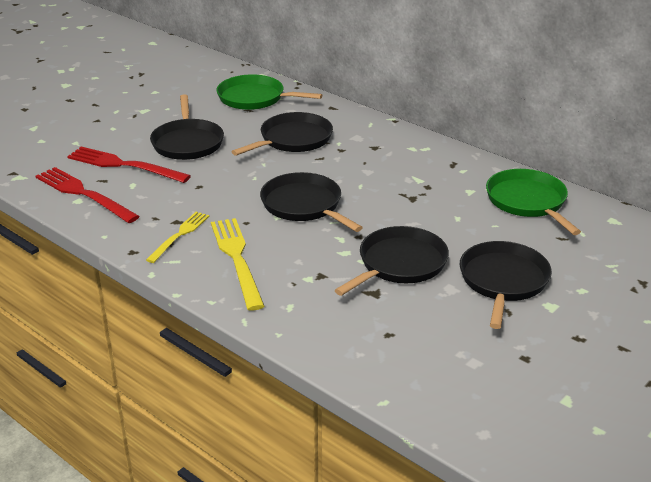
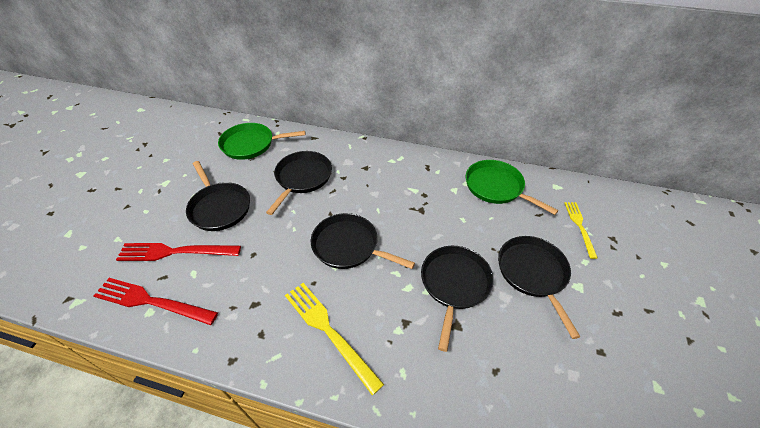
camera: 25 degrees left, 15 degrees up
yellow fork [146,212,210,263] -> yellow fork moved to [564,202,598,259]

